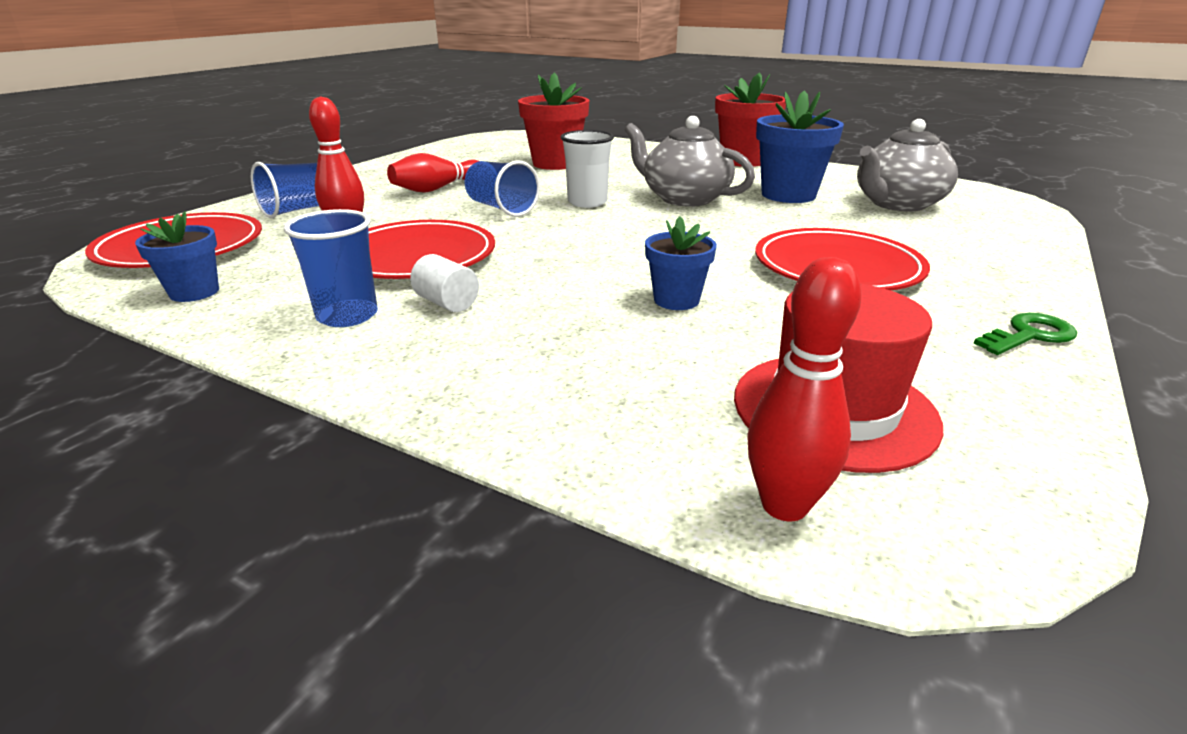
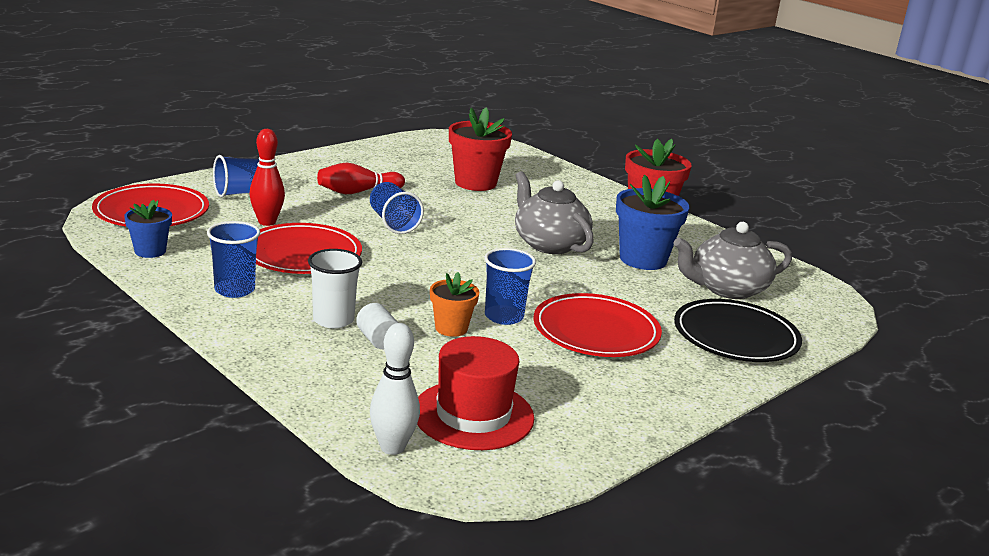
camera: 15 degrees right, 5 degrees down
white cylinder [410,254,479,312] -> white cylinder moved to [356,303,398,349]
white cup [561,130,614,208] -> white cup moved to [308,249,362,328]
blue flower pot [645,216,717,310] -> orange flower pot [430,272,479,337]
red bowling pin [748,257,862,521] -> white bowling pin [370,323,420,455]
green key [973,313,1077,355] -> none
none -> blue cup [484,248,536,325]
none -> black plate [674,299,802,362]

